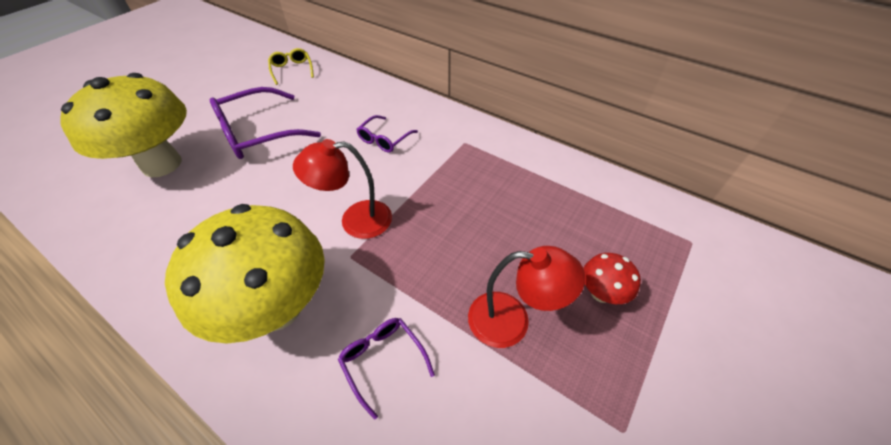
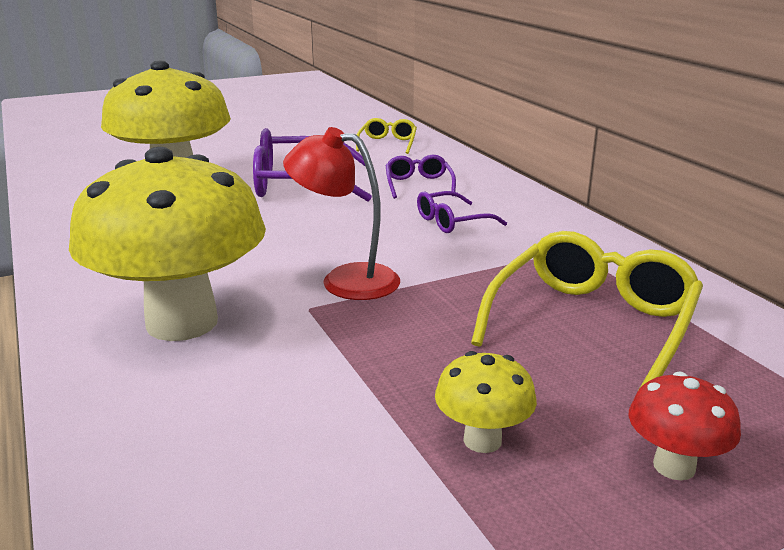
camera: 30 degrees right, 25 degrees down
purple glasses [338,318,435,420] -> purple glasses moved to [385,154,456,199]
red lamp [468,246,585,348] -> yellow mushroom [435,351,537,453]
none -> yellow glasses [471,231,703,392]

